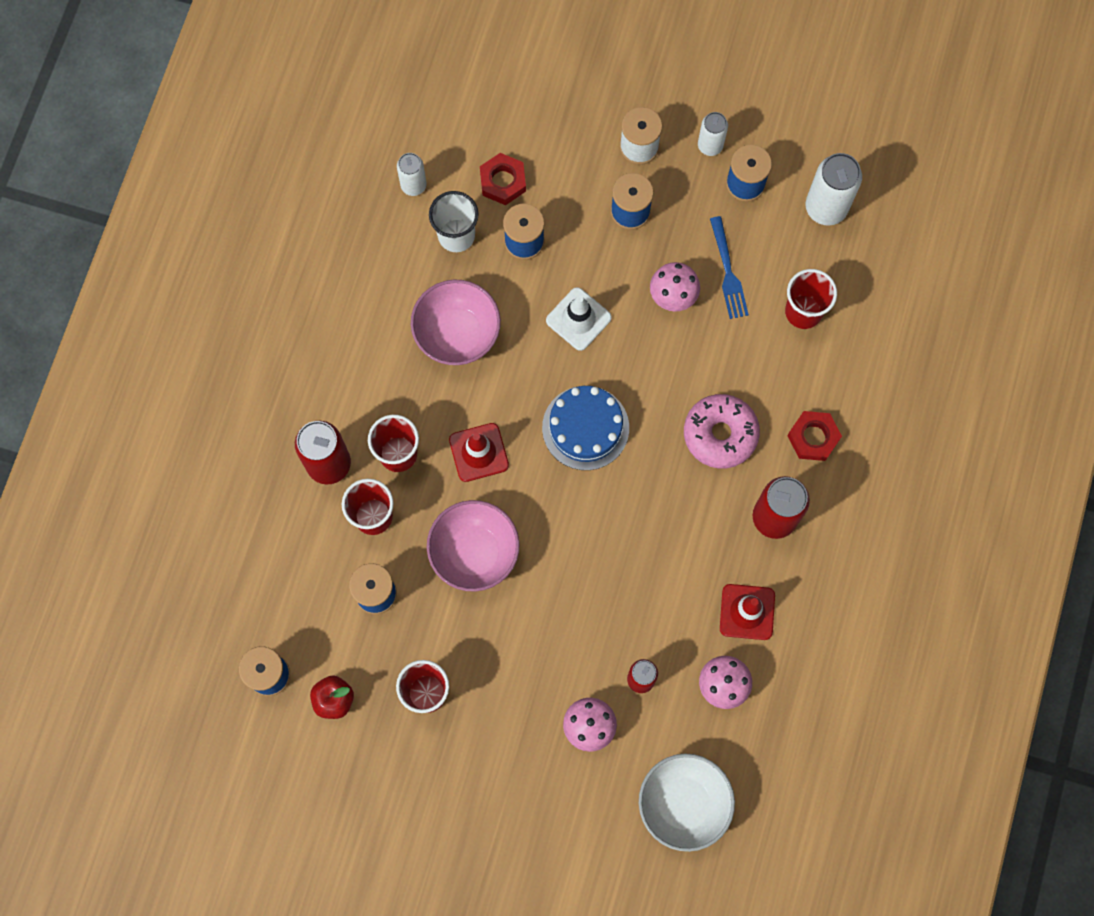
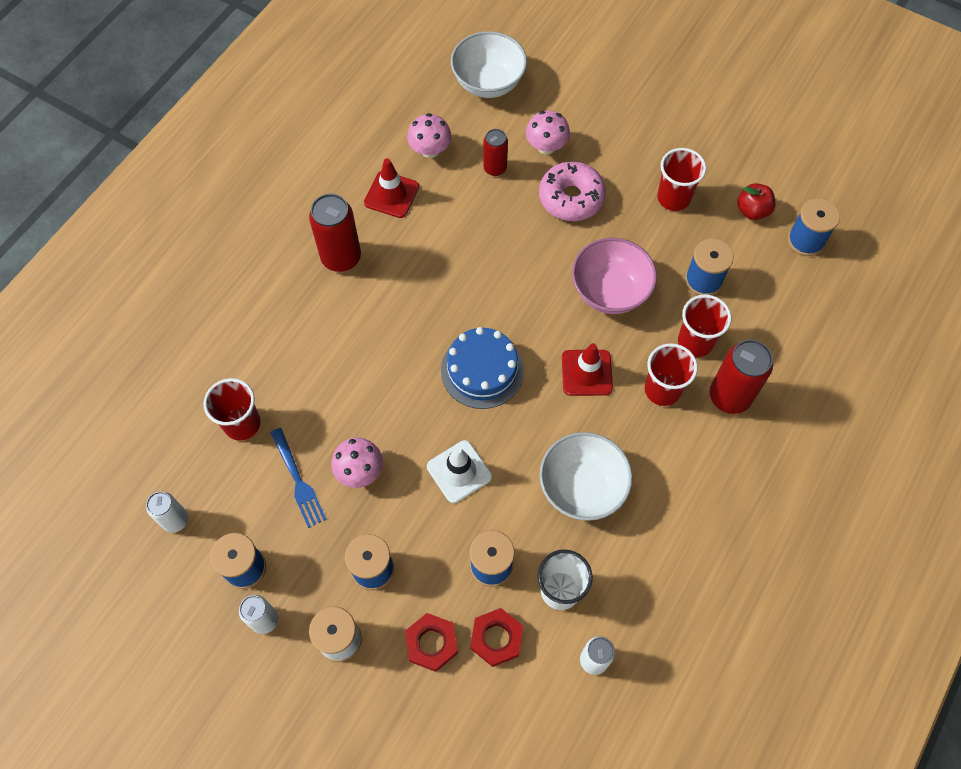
camera: 165 degrees left, 10 degrees down
pink bowl [411,280,501,365] -> white bowl [539,432,632,521]
pink donut [684,394,760,469] -> pink donut moved to [539,161,606,221]
blue fork [710,216,749,319] -> blue fork turned 150 degrees clockwise [270,428,327,528]
red nut [787,411,842,461] -> red nut moved to [405,613,458,672]
white can [806,153,862,226] -> white can [146,492,188,533], size x0.60

